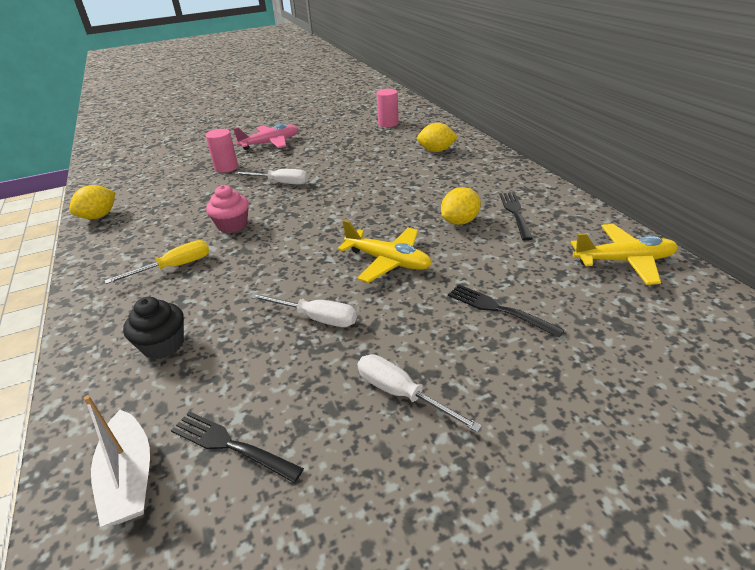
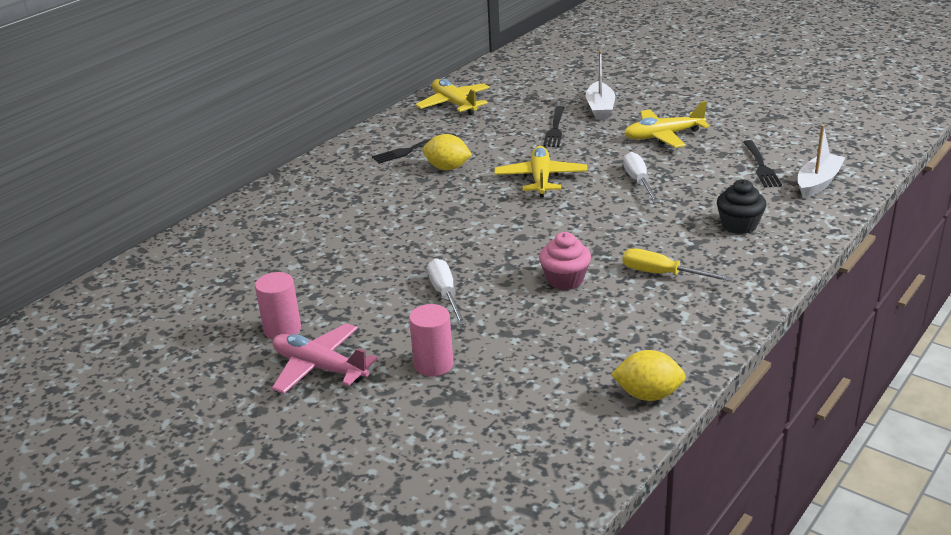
camera: 120 degrees left, 5 degrees down
white screwdriver [357,354,482,433] -> yellow plane [624,101,710,148]
pink cylinder [377,89,399,127] -> pink cylinder moved to [255,272,301,340]
yellow lemon [417,123,458,152] -> none
none -> white boat [585,50,615,120]

